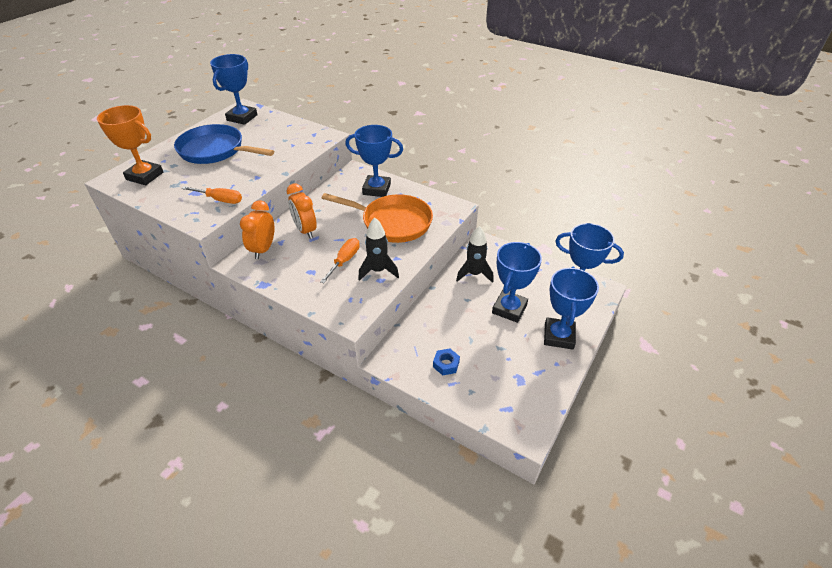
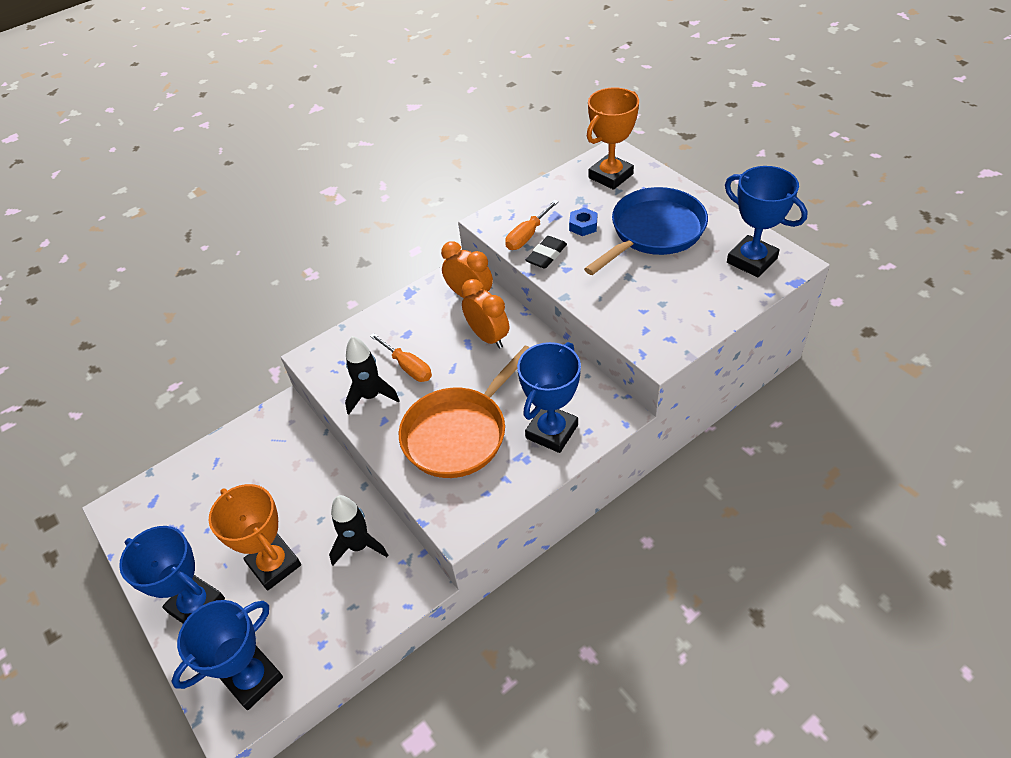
camera: 115 degrees right, 5 degrees up
orange clock [287,183,317,239] -> orange clock turned 60 degrees clockwise [462,279,509,348]
blue nut [433,348,460,376] -> blue nut moved to [569,208,597,236]
blue trophy [492,242,542,323] -> orange trophy [209,484,301,591]
none -> black eraser [526,236,567,269]

